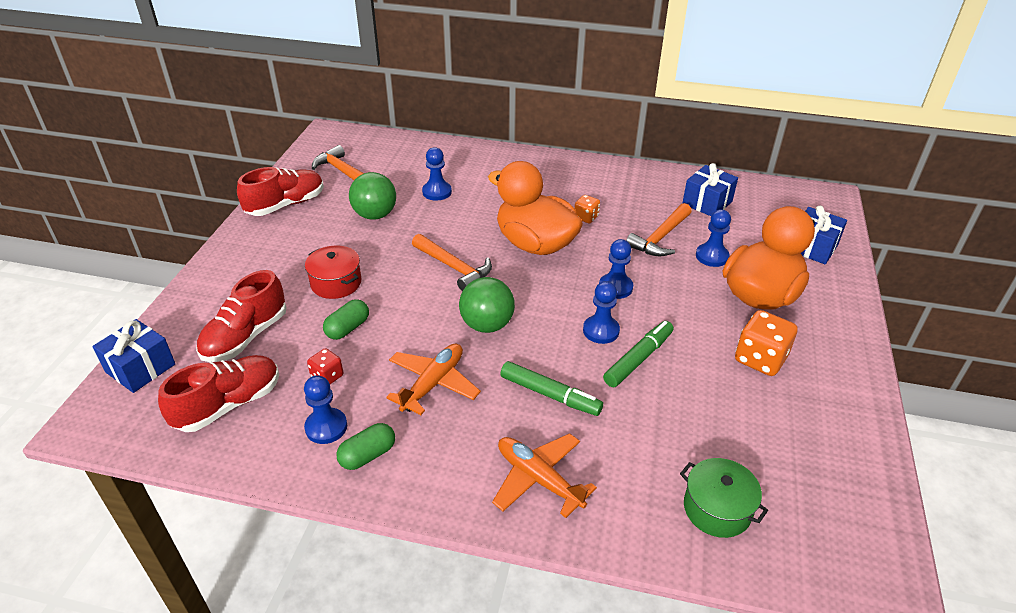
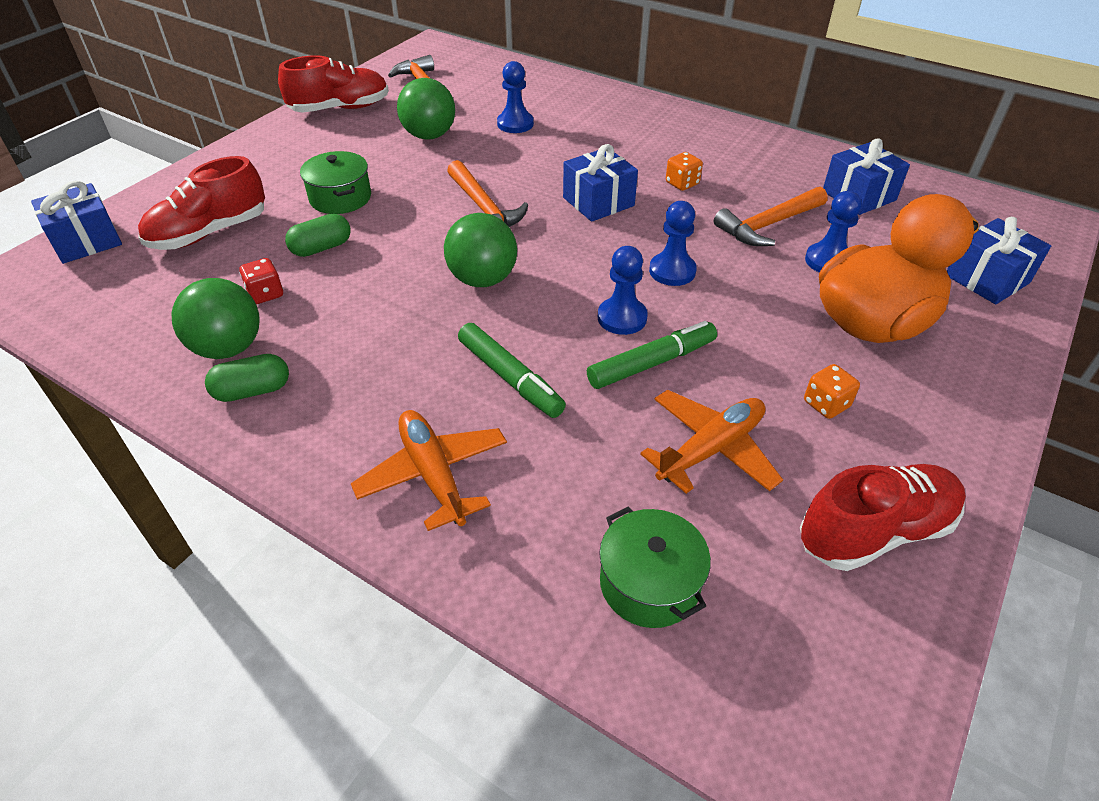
camera: 20 degrees right, 5 degrees up
red shoe [158,355,279,432] -> red shoe moved to [800,464,966,571]
blue pawn [304,375,347,444] -> green ball [172,278,260,359]
red pot [305,245,361,299] -> green pot [300,151,371,214]
orange plane [386,344,481,415] -> orange plane moved to [640,390,783,494]
orange duck [488,161,583,255] -> blue gift [563,144,638,222]
orange dice [735,310,798,376] -> orange dice [804,364,860,419], size x0.56

